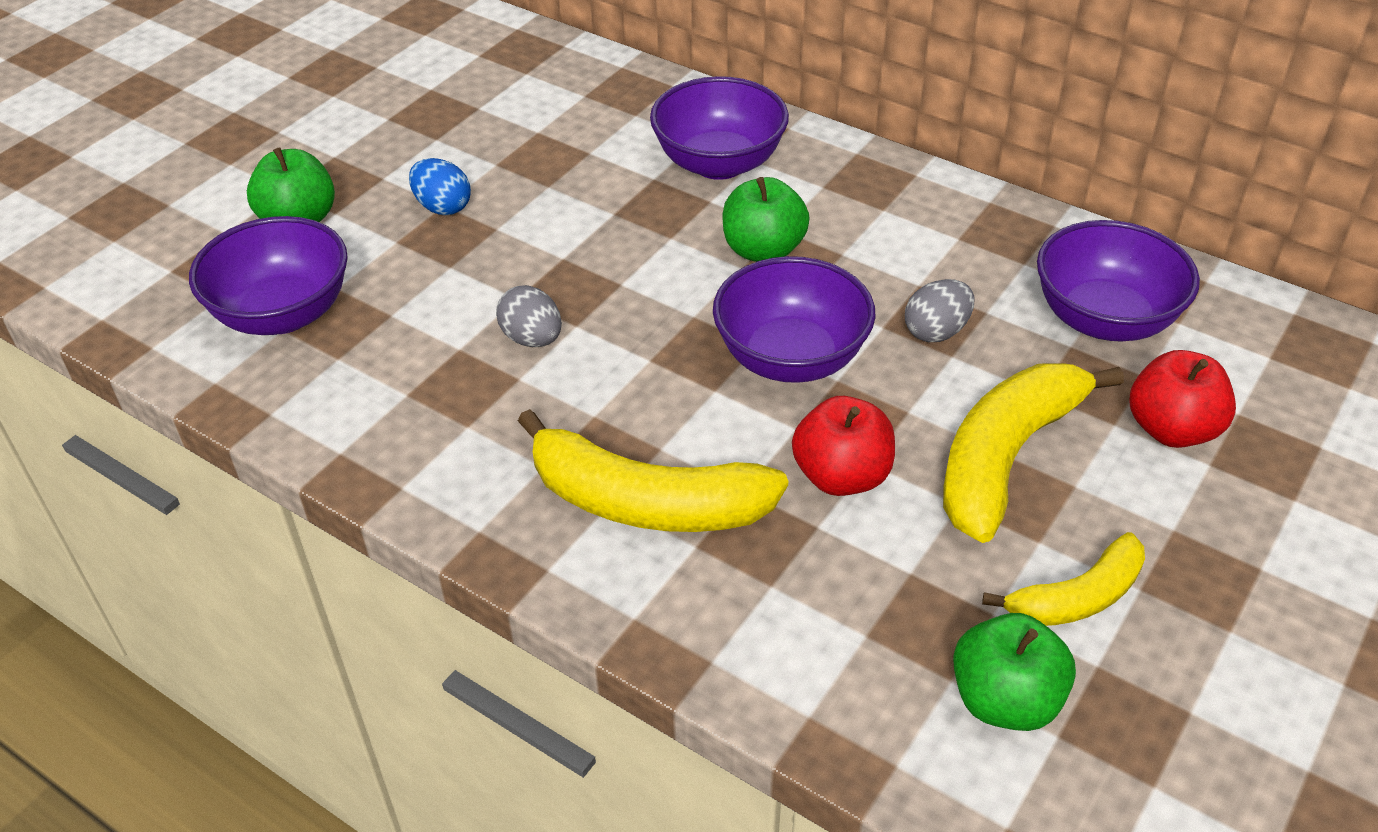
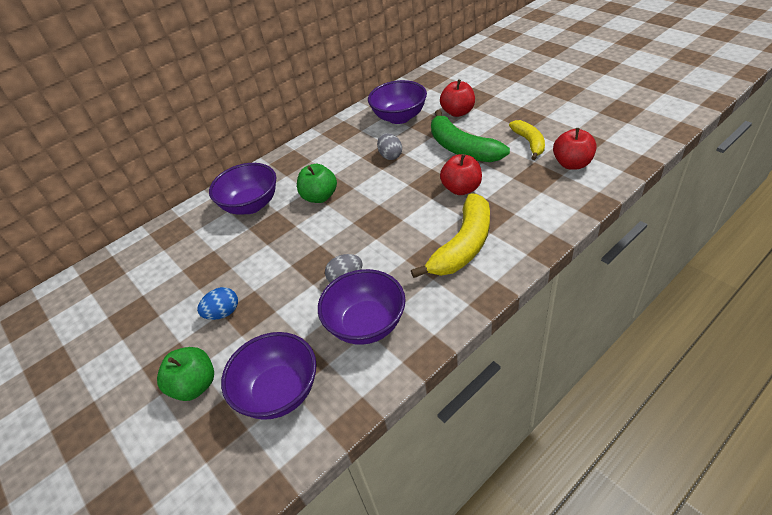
camera: 70 degrees left, 0 degrees up
purple bowl [713,256,876,383] -> purple bowl moved to [318,269,405,345]
yellow banana [943,363,1124,543] -> green banana [431,110,510,162]
green apple [953,613,1076,731] -> red apple [553,128,597,170]

